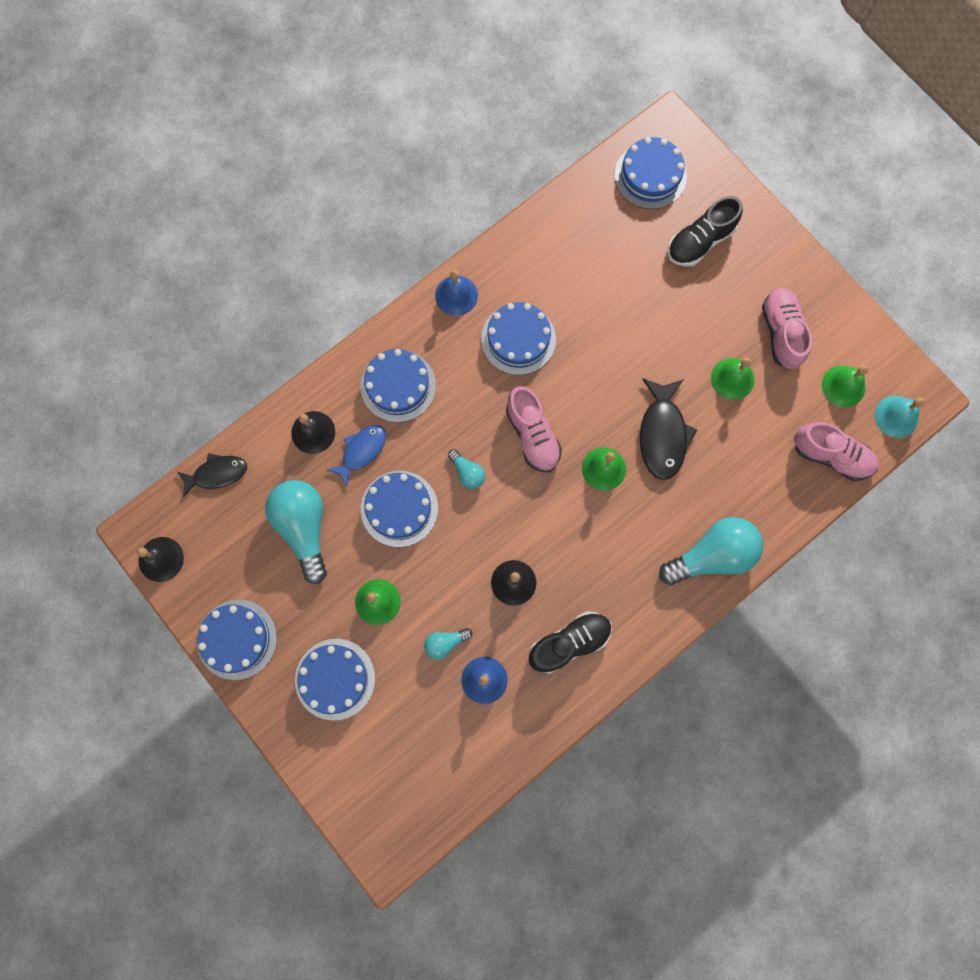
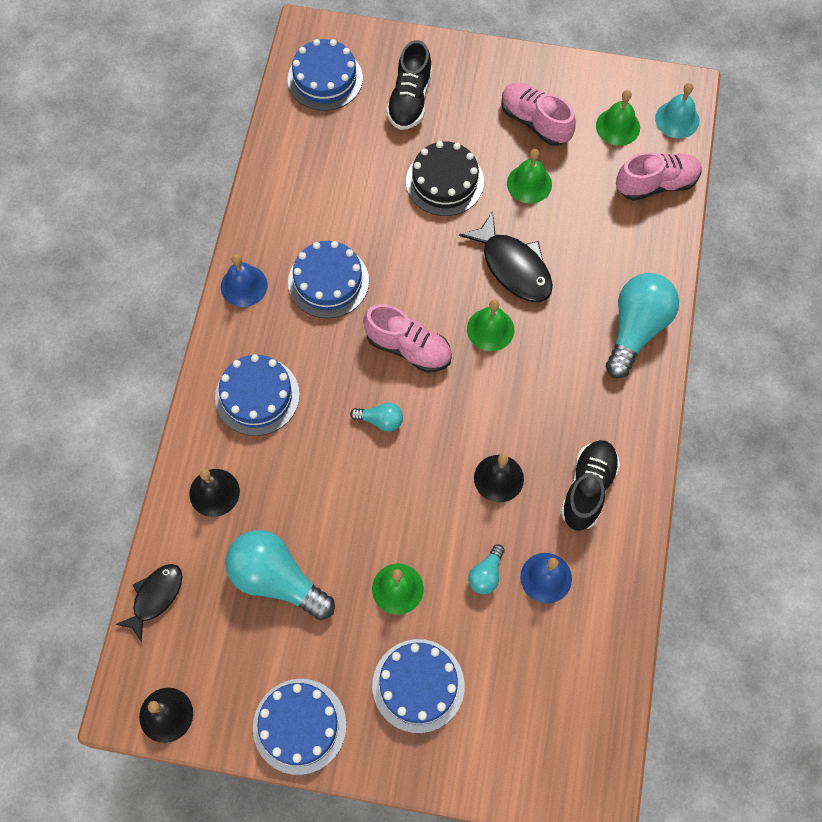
camera: 40 degrees left, 10 degrees down
blue fish [328,425,386,487] -> none
blue cake [361,471,438,547] -> none
none -> black cake [406,141,484,216]

